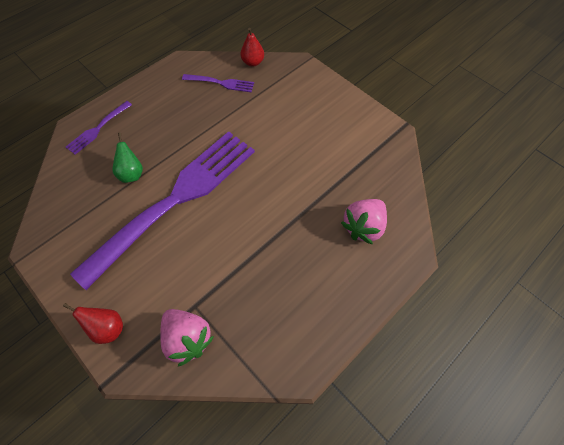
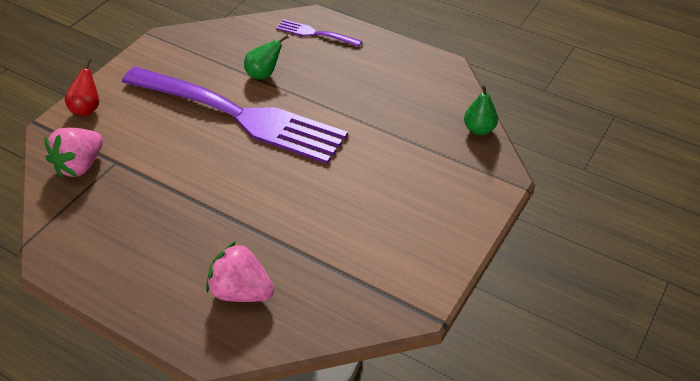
camera: 75 degrees right, 15 degrees down
purple fork [182,74,254,92] -> none
red pear [240,28,264,67] -> green pear [464,85,498,135]

